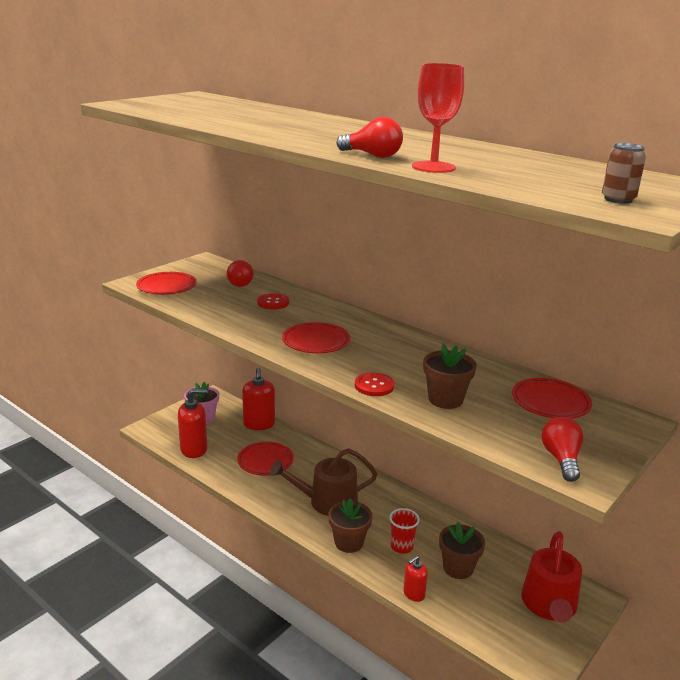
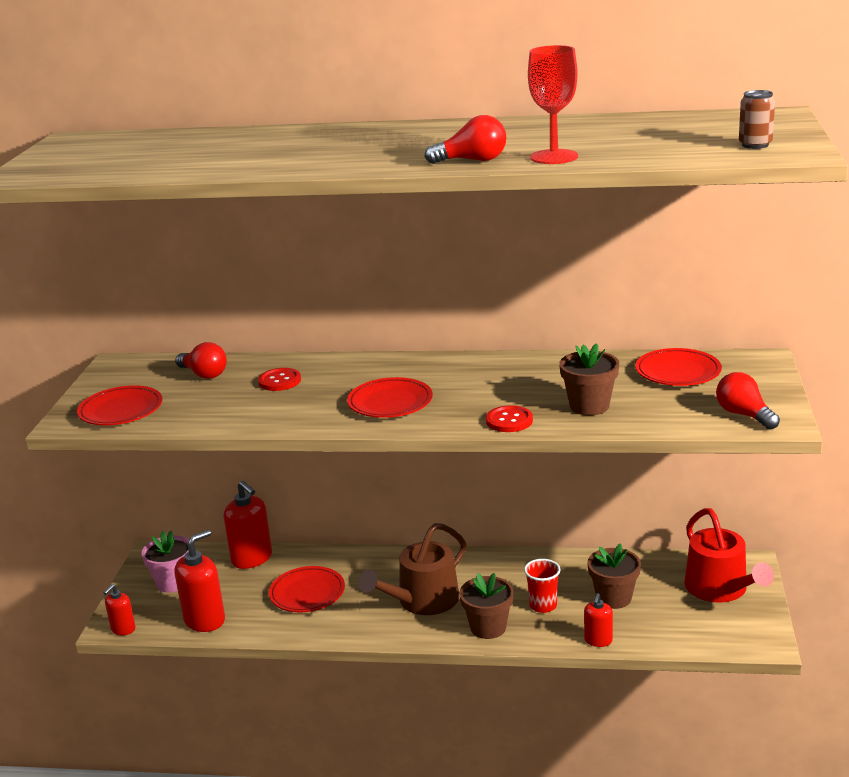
camera: 30 degrees left, 0 degrees up
none -> red soap dispenser [104,584,136,636]

